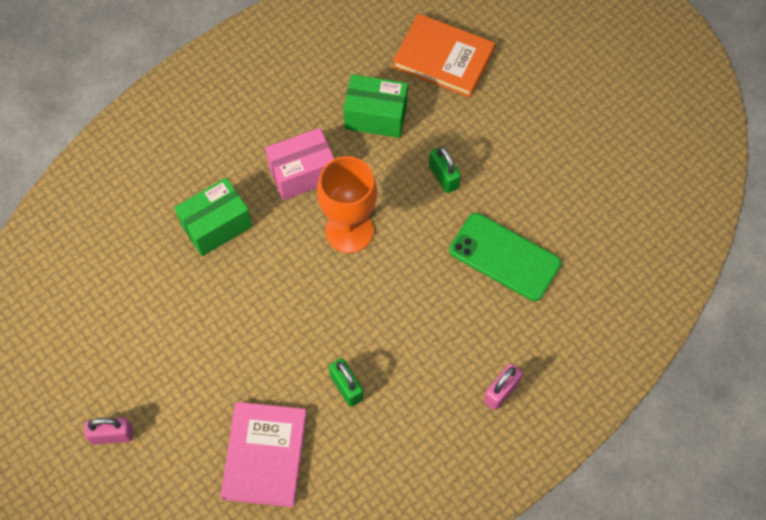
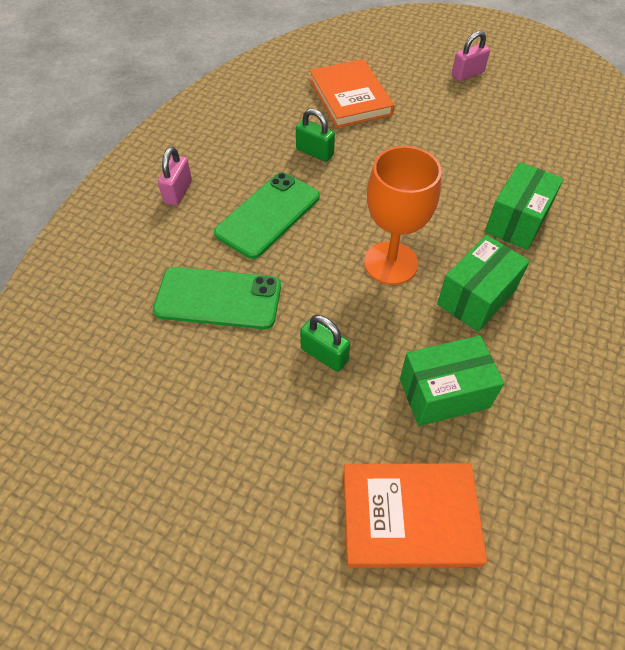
camera: 155 degrees right, 10 degrees down
pink book [220,402,307,507] -> orange book [310,59,395,128]
pink box [265,128,334,200] -> green box [437,235,530,332]
none -> green phone [214,172,320,259]

